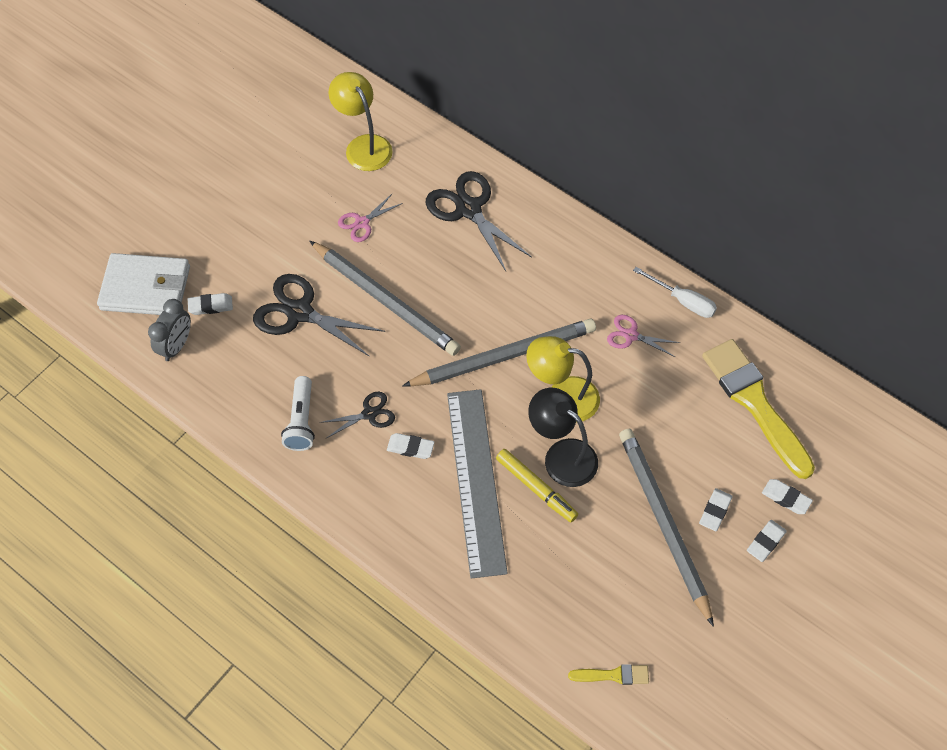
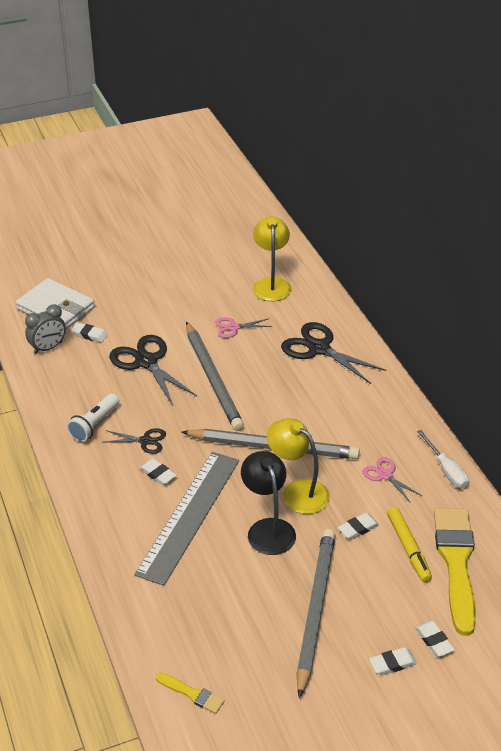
camera: 30 degrees right, 20 degrees down
black scissors [426,171,532,271] -> black scissors turned 45 degrees counterclockwise [281,322,387,384]
yellow marker [496,449,578,522] -> yellow marker moved to [388,507,432,582]
white eraser [699,488,733,531] -> white eraser moved to [338,513,379,540]

